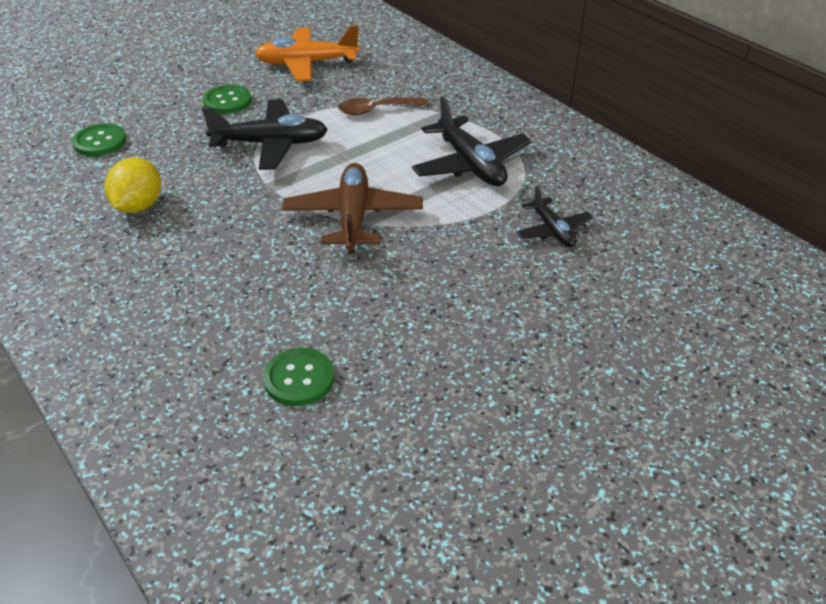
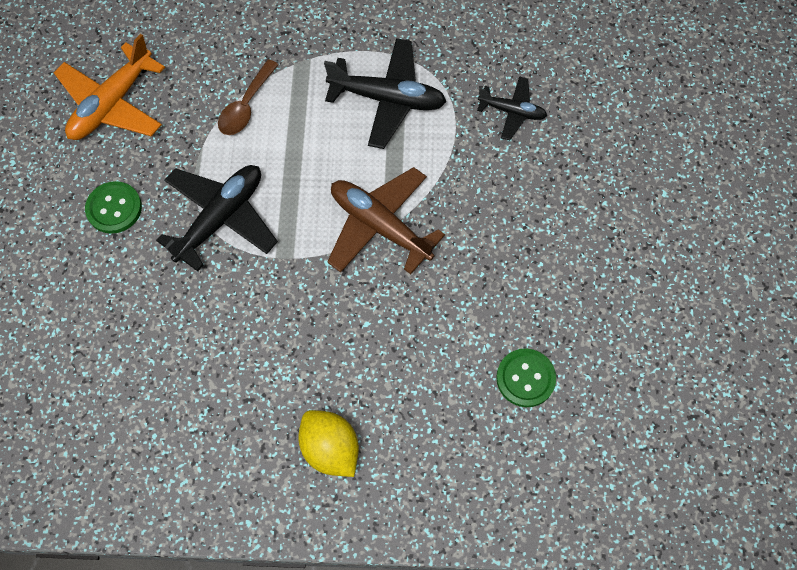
camera: 50 degrees left, 25 degrees up
green button [72,123,126,157] -> none
yellow lemon [105,158,161,213] -> yellow lemon moved to [298,410,359,477]

